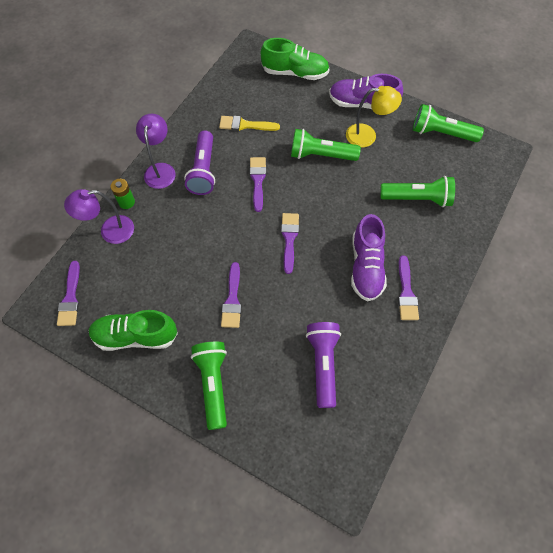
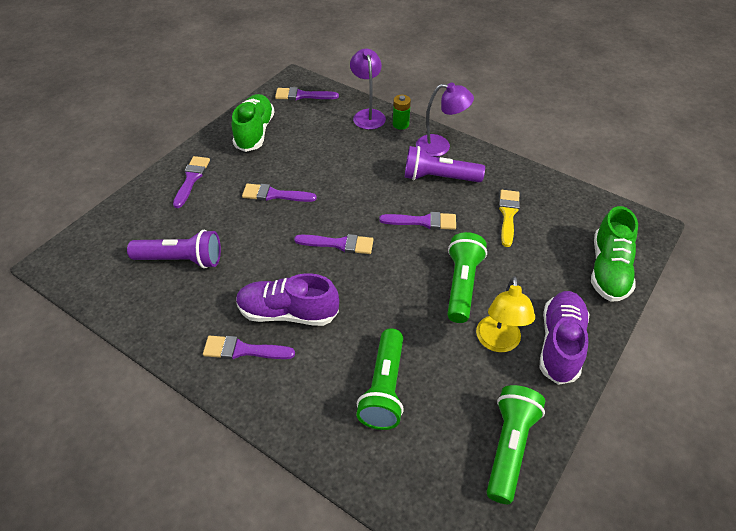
camera: 95 degrees right, 15 degrees down
green flashlight [191,342,227,430] -> purple brush [173,156,210,208]

